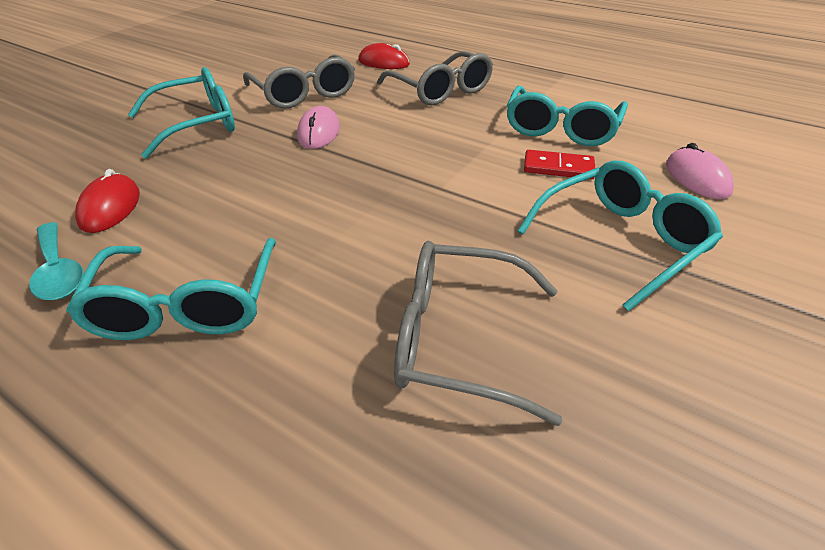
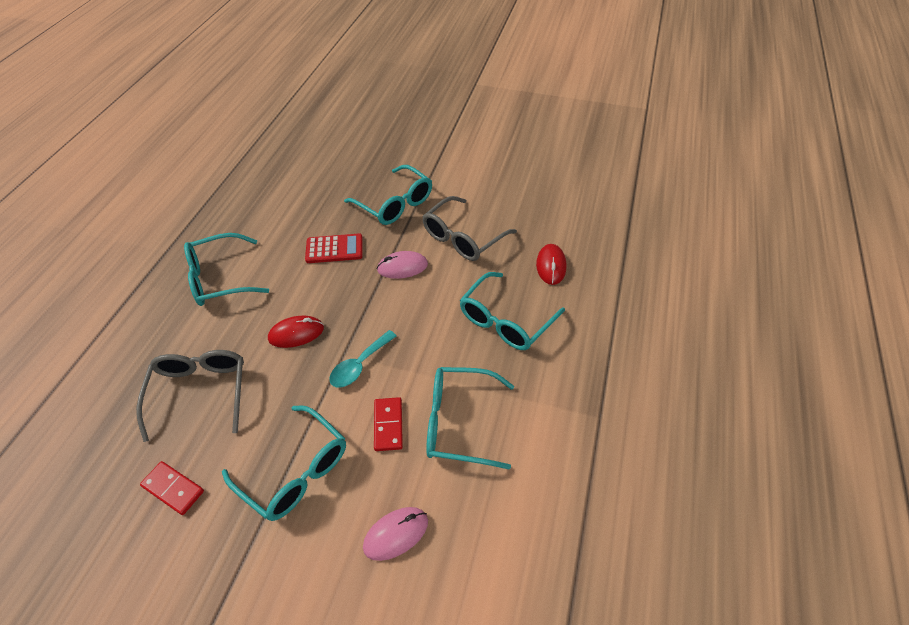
camera: 75 degrees right, 10 degrees up
turquoise spoon [29,222,83,300] -> turquoise spoon moved to [329,330,397,388]
red mouse [75,169,140,233] -> red mouse moved to [268,316,324,348]
grey glasses [377,51,493,105] -> turquoise glasses [460,272,565,350]
none -> red domino [140,461,204,515]
none -> red calculator [305,234,363,263]

